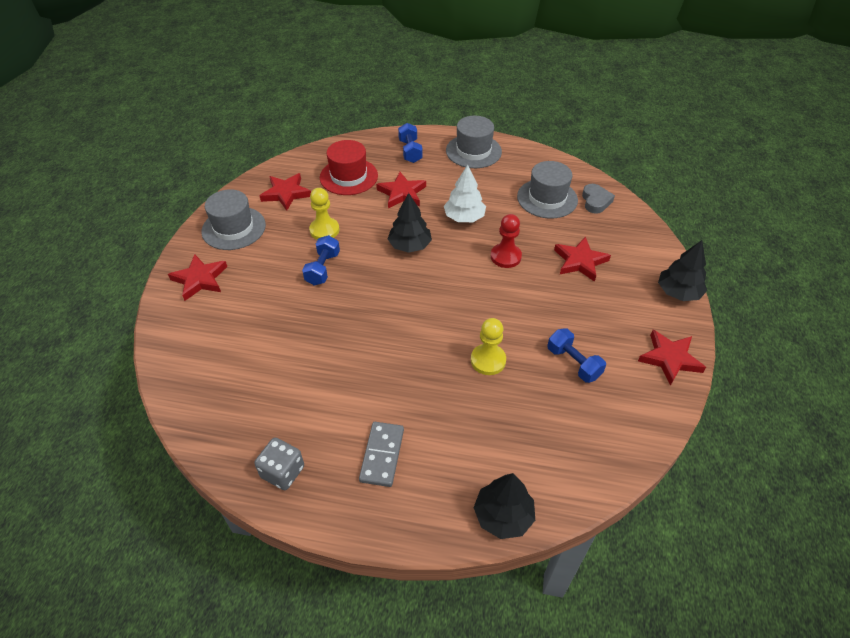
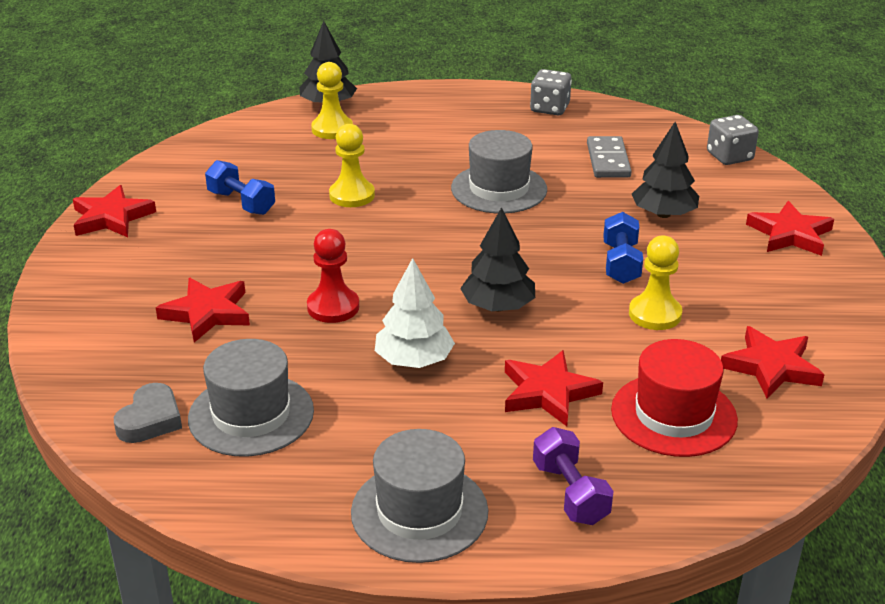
camera: 170 degrees right, 15 degrees down
grey hat [201,189,266,250] -> grey hat moved to [451,130,547,213]
grey domino [359,422,404,487] -> grey domino moved to [587,136,632,178]
blue dumbbell [398,123,423,163] -> purple dumbbell [533,427,614,525]
grey heart [582,184,615,214] -> grey heart turned 150 degrees counterclockwise [114,383,182,443]
black tree [658,240,707,301] -> black tree moved to [632,122,699,218]
none -> yellow pawn [311,62,353,139]
none -> grey dice [707,115,759,165]

